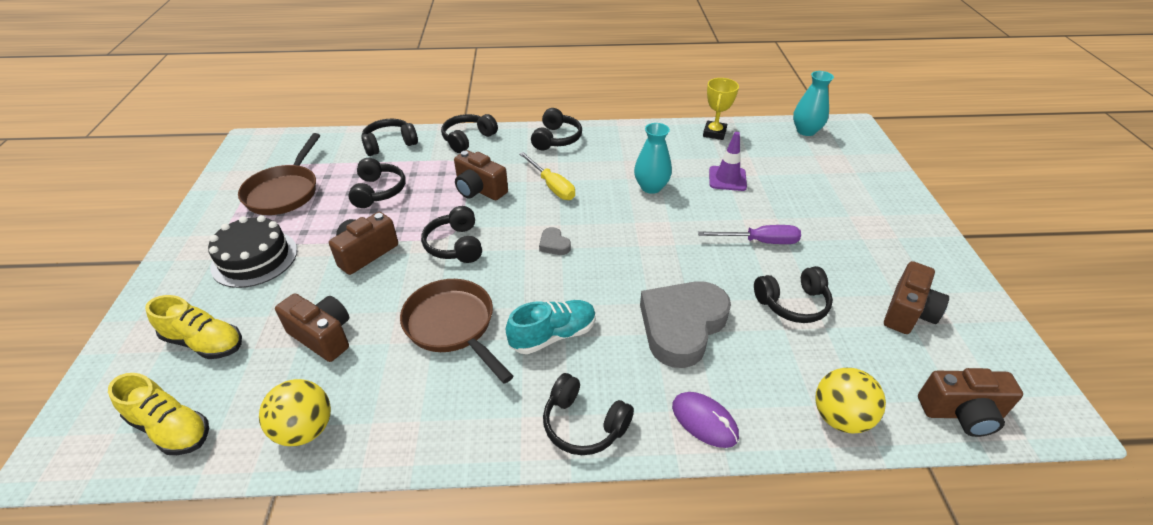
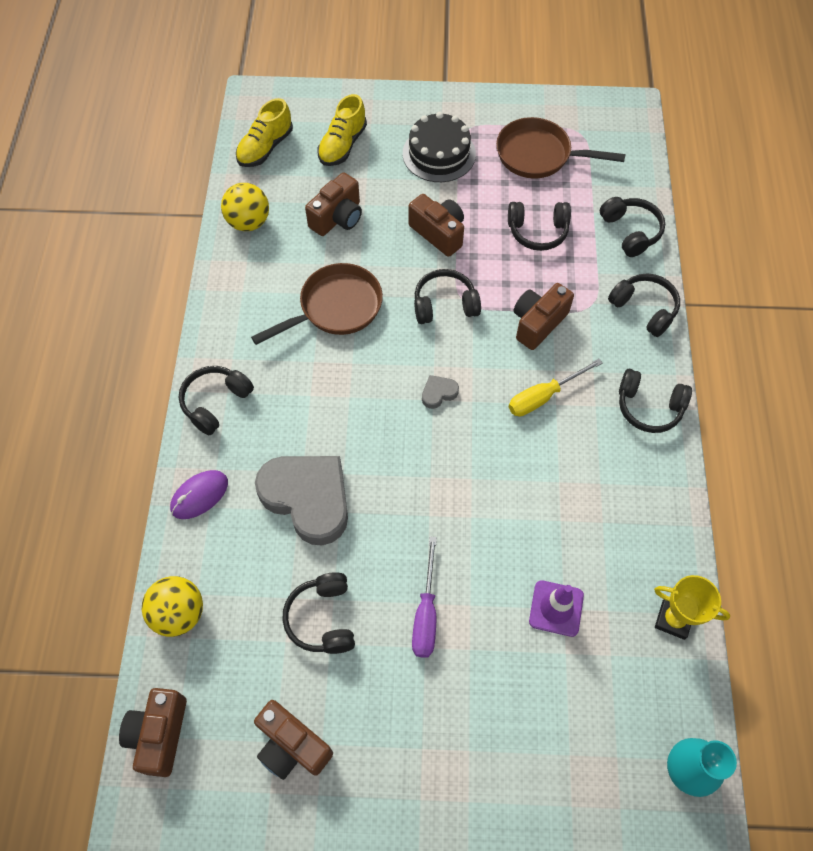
camera: 95 degrees right, 20 degrees up
turquoise shoe [506,300,596,354] -> none
turquoise vase [634,123,672,194] -> none

